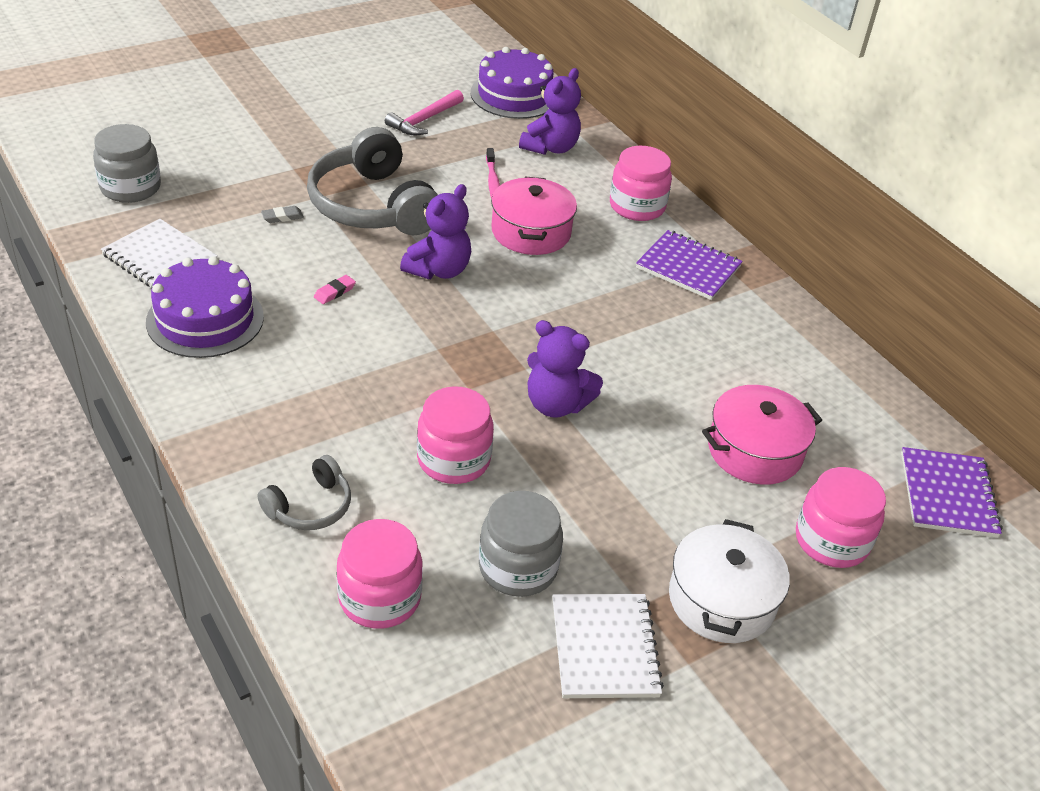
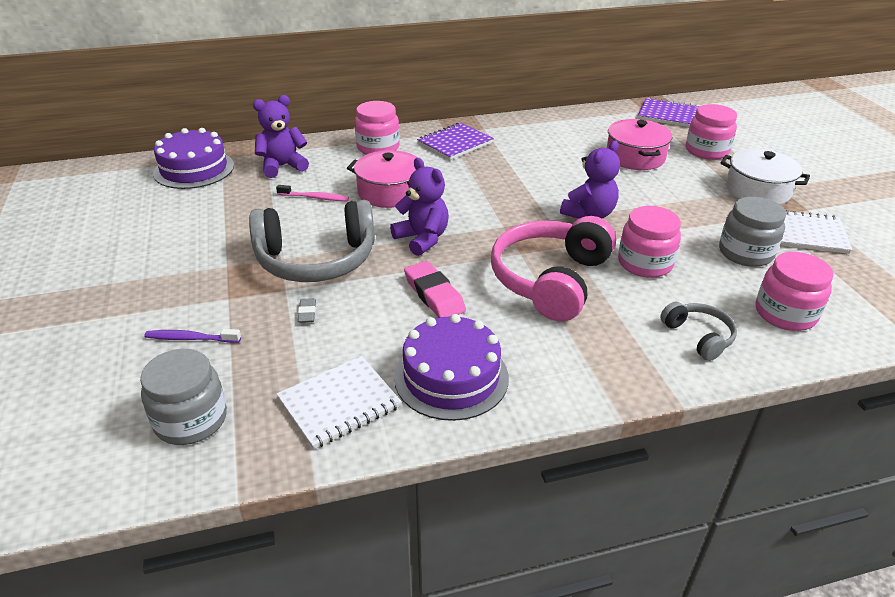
camera: 70 degrees left, 5 degrees down
pink eraser [314,275,356,304] -> pink eraser [404,261,466,318], size x2.02
pink hammer [385,90,464,135] -> none
purple teddy bear [519,68,581,155] -> purple teddy bear turned 75 degrees counterclockwise [253,95,309,178]
none -> purple toothbrush [144,329,241,343]
none -> pink headphones [491,216,616,321]

